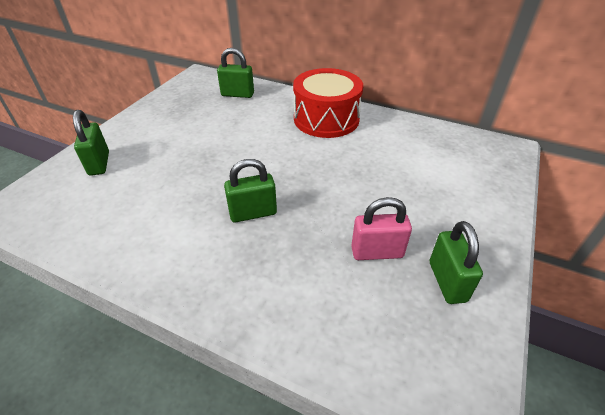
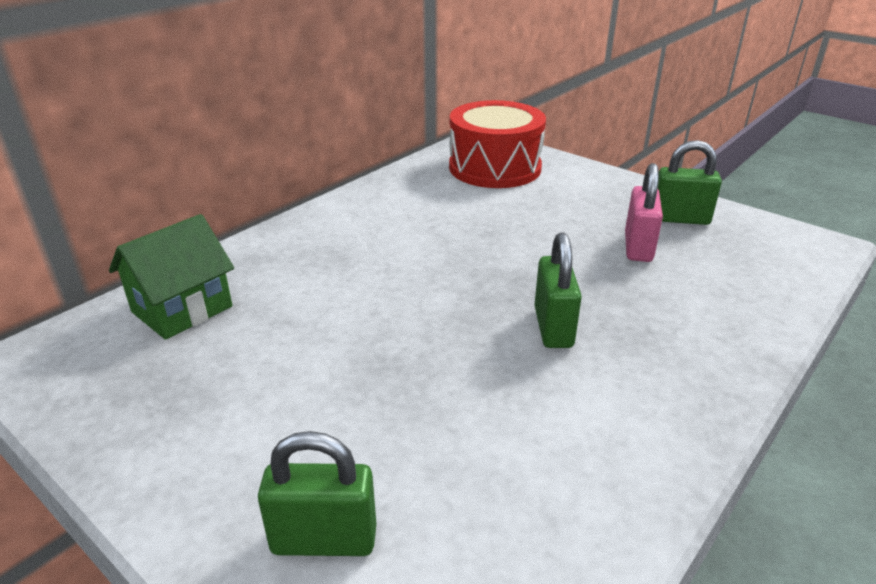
camera: 75 degrees left, 10 degrees down
green padlock [217,48,254,98] -> green house [109,214,234,340]
red drum [293,68,363,138] -> red drum moved to [449,100,546,188]

